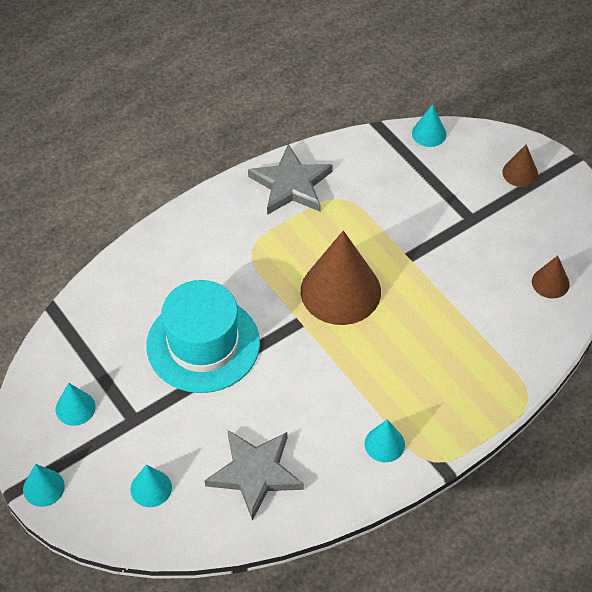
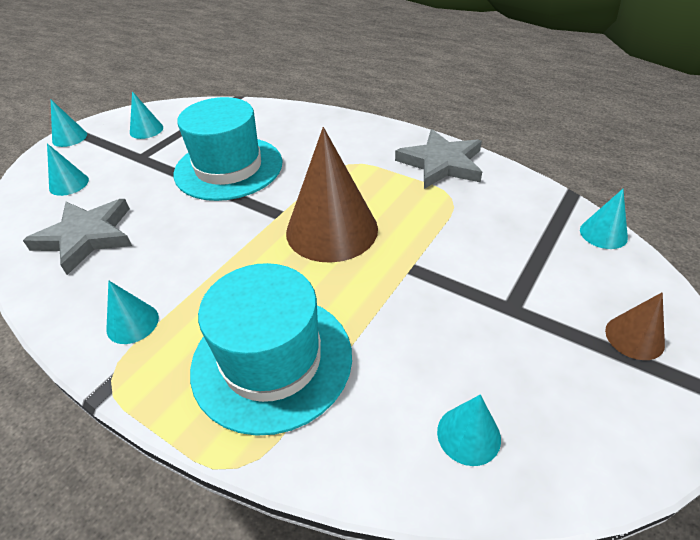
camera: 70 degrees right, 10 degrees down
brown cone [532,256,570,299] -> turquoise cone [437,394,501,466]
none -> turquoise hat [190,263,352,436]

